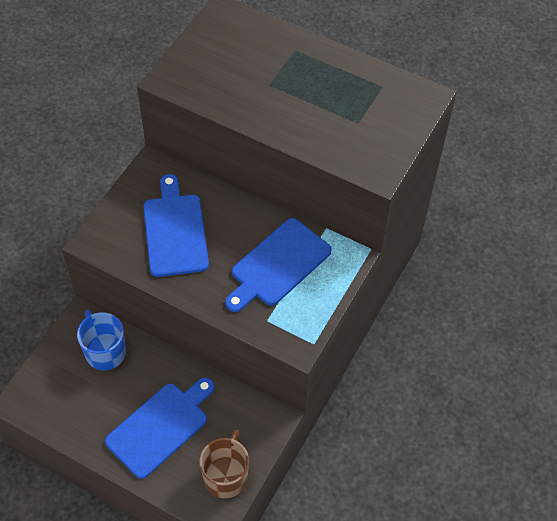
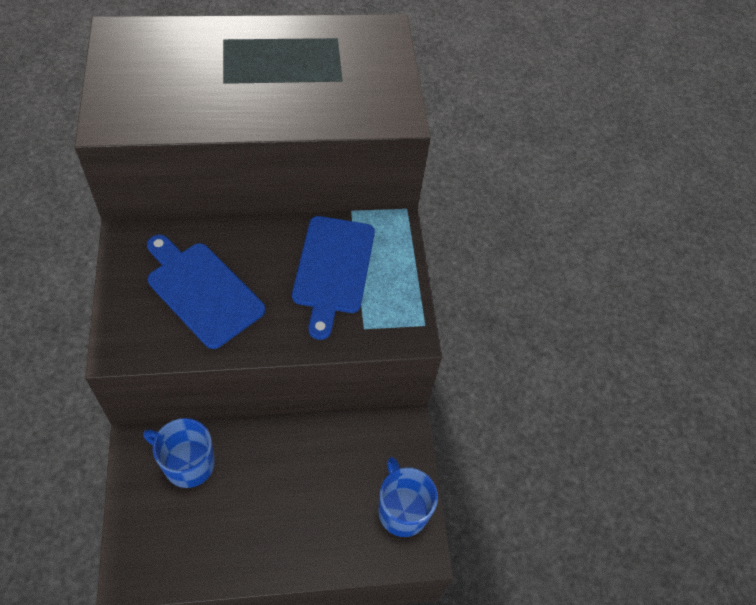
camera: 40 degrees left, 0 degrees up
blue cutting board [105,377,215,479] -> none
brown mug [199,430,249,499] -> blue mug [378,457,438,537]

